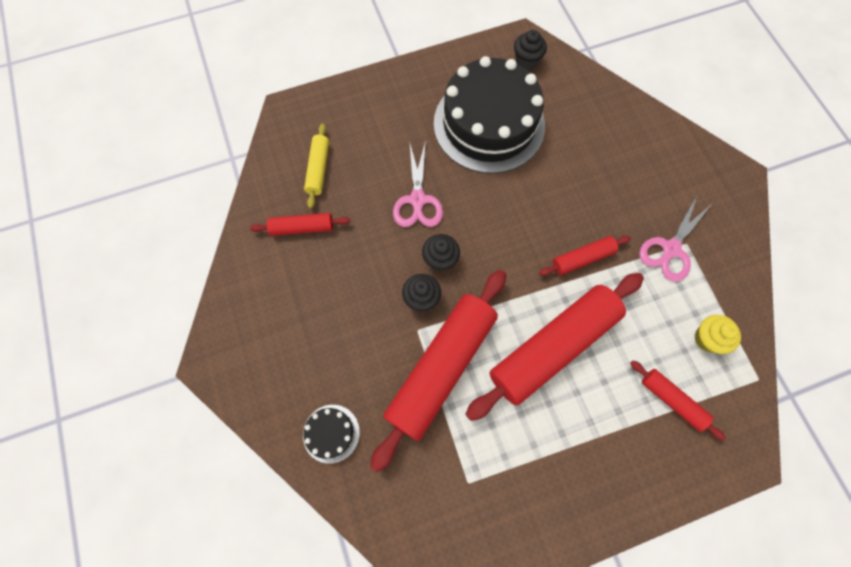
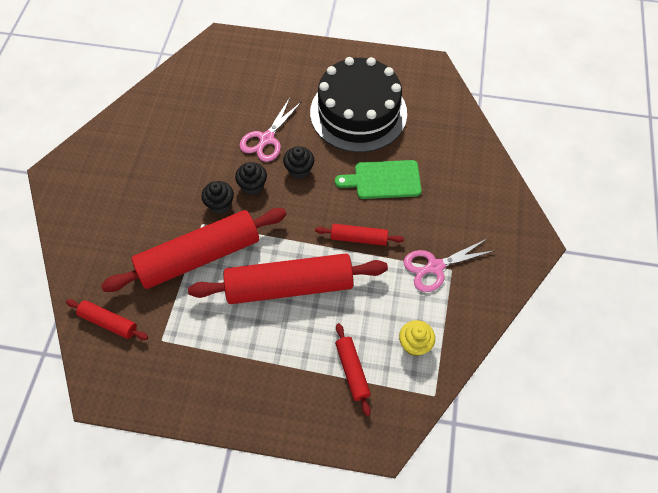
camera: 30 degrees right, 10 degrees down
red rolling pin [250,213,350,236] -> red rolling pin moved to [66,299,148,340]
black cake [303,405,360,464] -> none
yellow rolling pin [304,123,329,208] -> none
black cupcake [514,30,547,70] -> black cupcake moved to [283,146,314,179]
none -> green cutting board [335,160,422,199]

